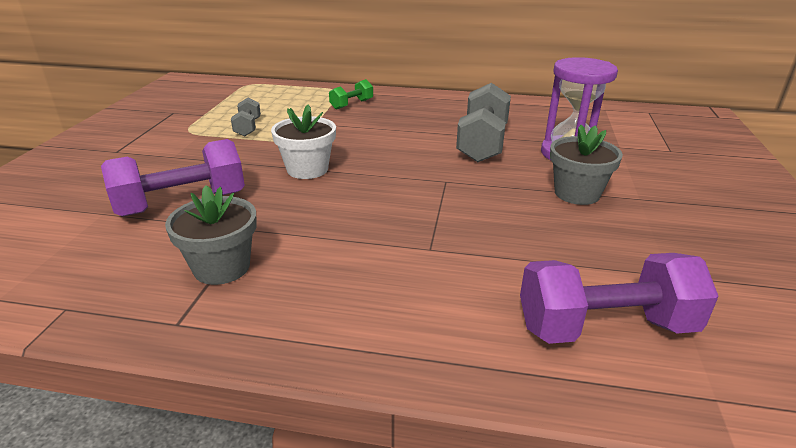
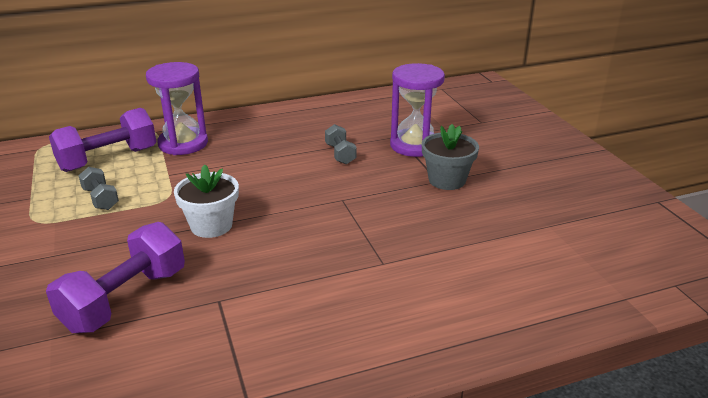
camera: 30 degrees left, 0 degrees up
grey flower pot [165,185,257,285] -> none
green dumbbell [329,79,373,110] -> purple hourglass [146,62,208,155]
grey dumbbell [456,83,511,162] -> grey dumbbell [325,124,356,165], size x0.52
purple dumbbell [520,253,719,344] -> purple dumbbell moved to [49,108,156,172]

